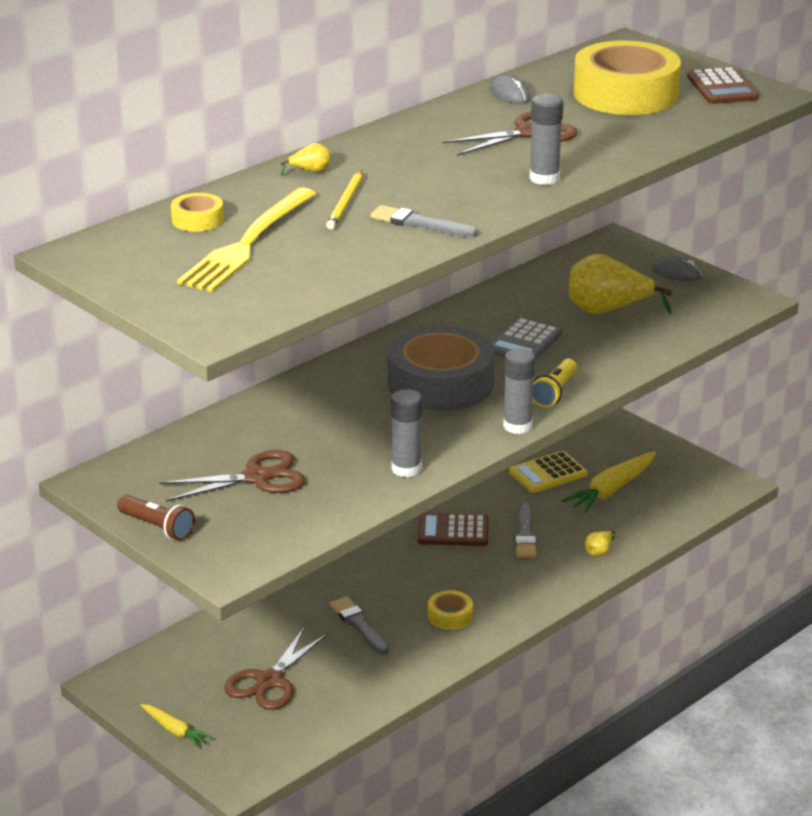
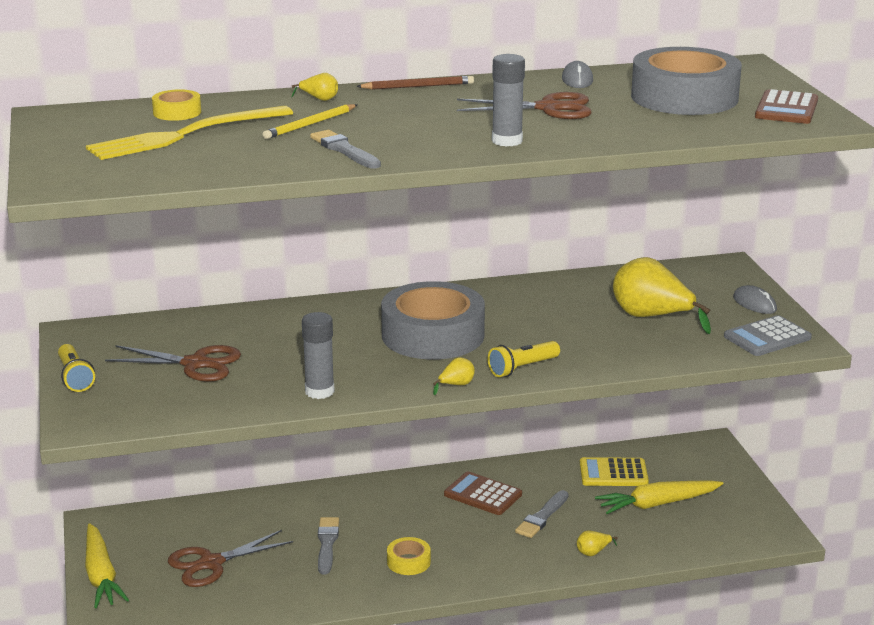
camera: 30 degrees right, 5 degrees down
brown flashlight [117,495,195,541] -> yellow flashlight [58,344,95,392]
yellow carrot [140,704,212,748] -> yellow carrot [85,523,129,608], size x1.75
grey calculator [491,317,562,360] -> grey calculator moved to [724,315,812,356]
grey glue stick [503,348,535,434] -> yellow pear [433,357,475,395]
yellow tape [574,41,681,115] -> grey tape [631,47,742,115]
none -> brown pencil [356,76,474,90]

